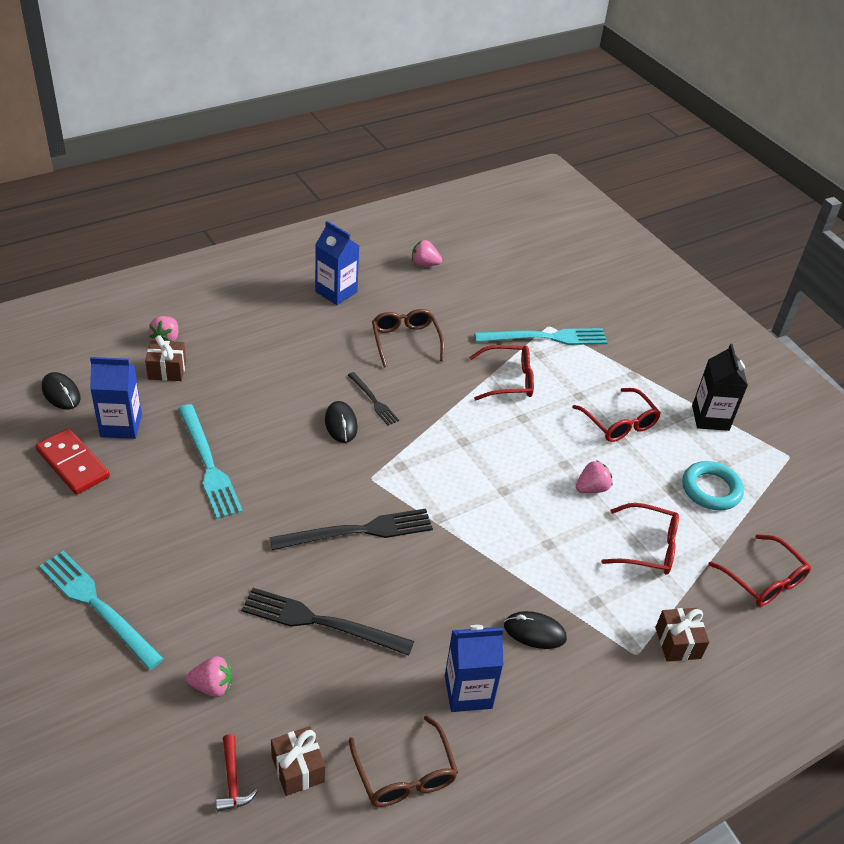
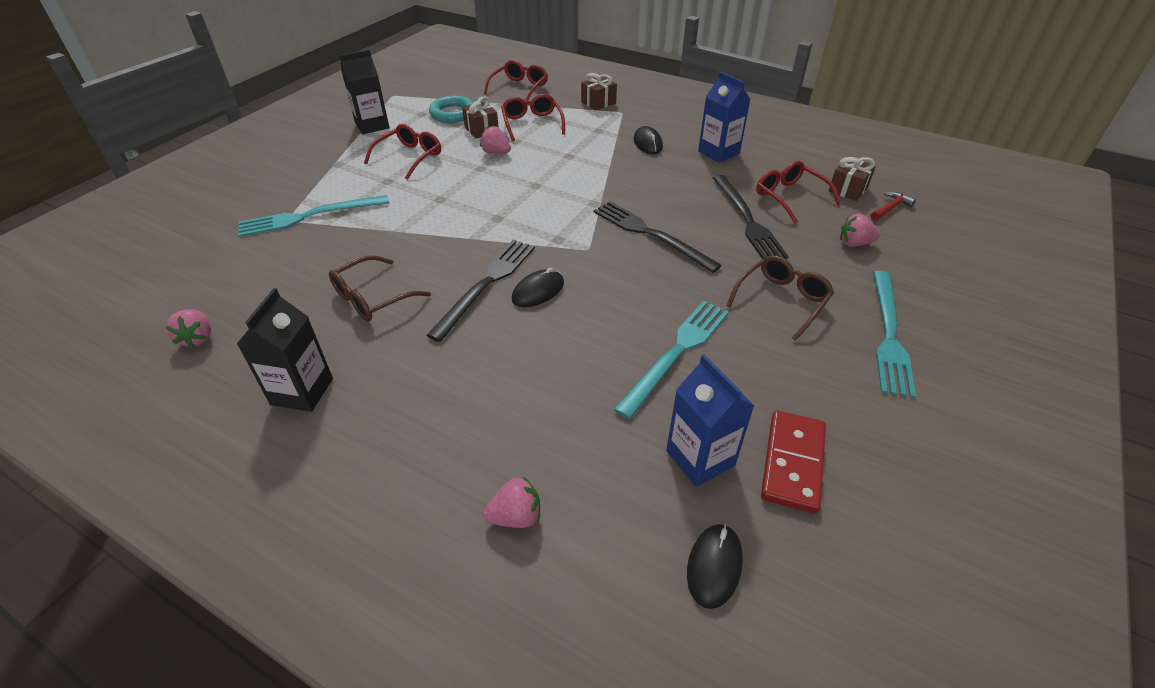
camera: 115 degrees left, 0 degrees up
brown gift [145,335,186,381] -> brown gift moved to [462,97,499,138]
pink strawberry [186,656,232,697] -> pink strawberry turned 60 degrees counterclockwise [840,214,880,247]
blue carton [315,221,359,305] -> black carton [237,288,333,412]
black fork [348,372,399,425] -> black fork [426,240,535,342], size x1.79
brown glasses [349,716,458,807] -> brown glasses moved to [726,255,834,341]
red glasses [469,345,534,400] -> red glasses moved to [756,161,841,224]
turquoise fork [474,328,608,345] -> turquoise fork turned 75 degrees counterclockwise [238,195,389,237]

